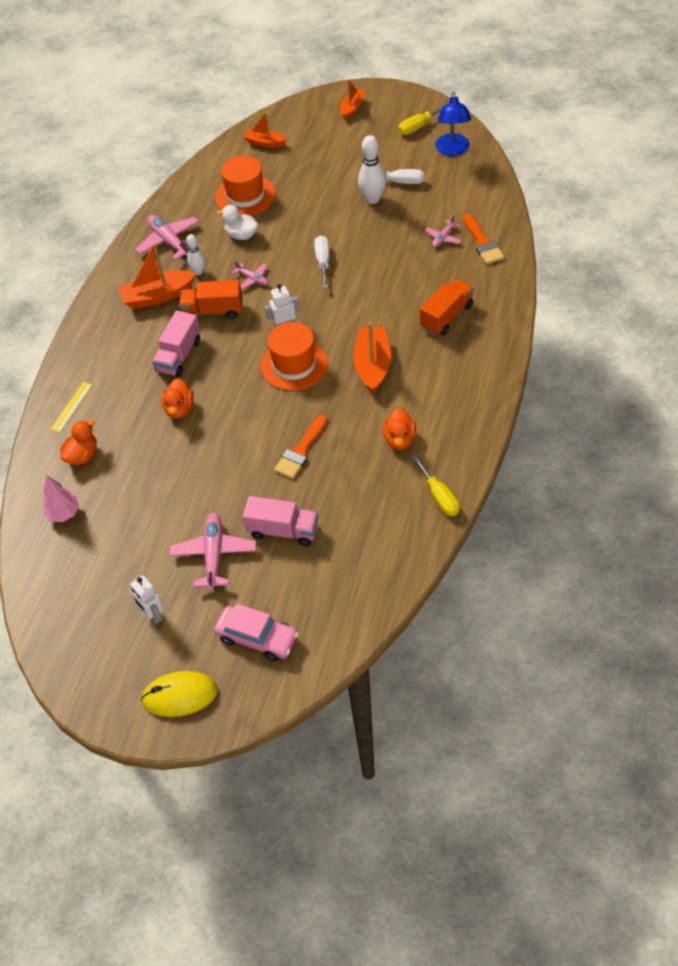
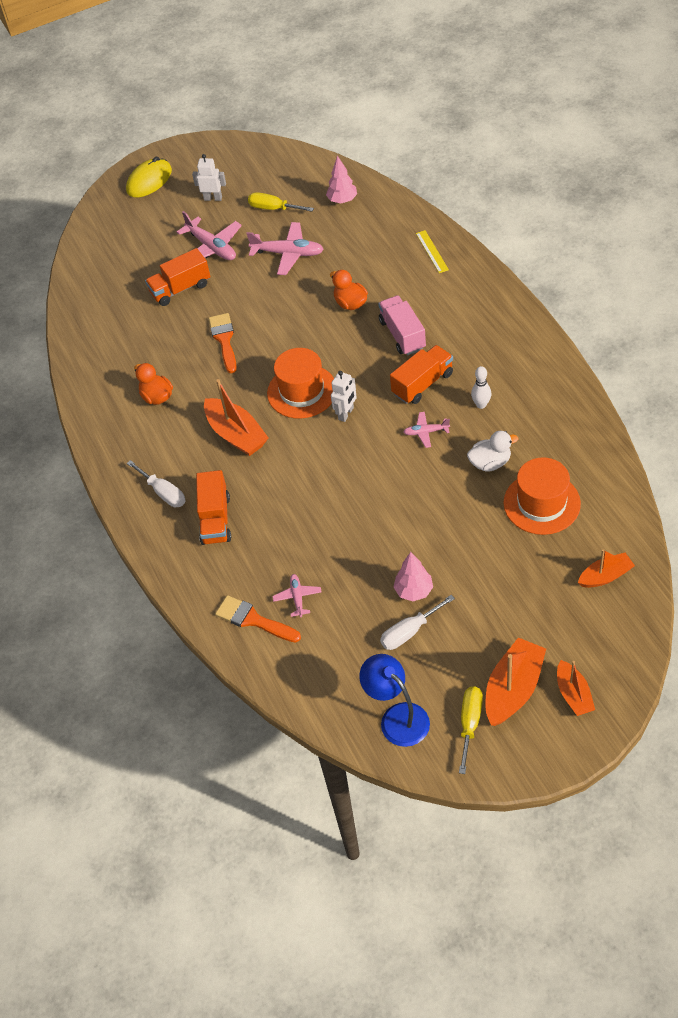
camera: 140 degrees right, 0 degrees up
orange duck [60,419,97,465] -> none
orange boat [118,243,196,309] -> orange boat moved to [486,638,546,726]
pink plane [135,215,199,260] -> pink plane moved to [246,222,324,275]
pink car [214,604,299,661] -> none
pink truck [243,496,318,546] -> orange truck [145,248,210,306]
white screwdriver [314,235,330,288] -> white screwdriver moved to [127,460,186,508]
white bowling pin [358,135,386,204] -> pink tree [393,552,433,601]
yellow screwdriver [411,455,460,516] -> yellow screwdriver moved to [248,192,314,212]

